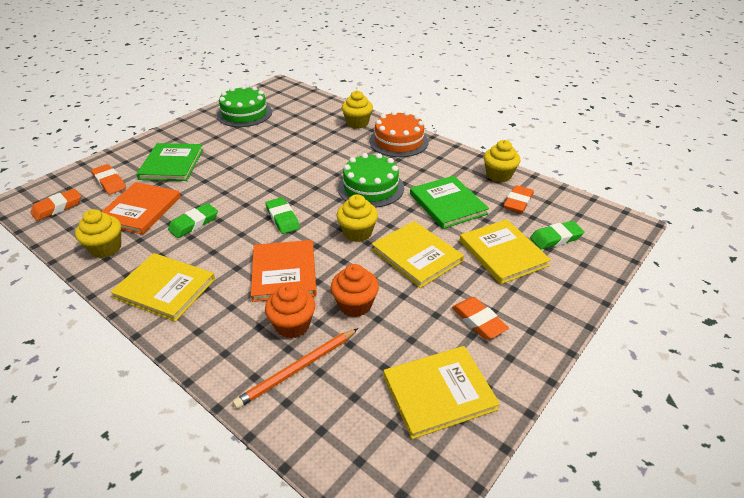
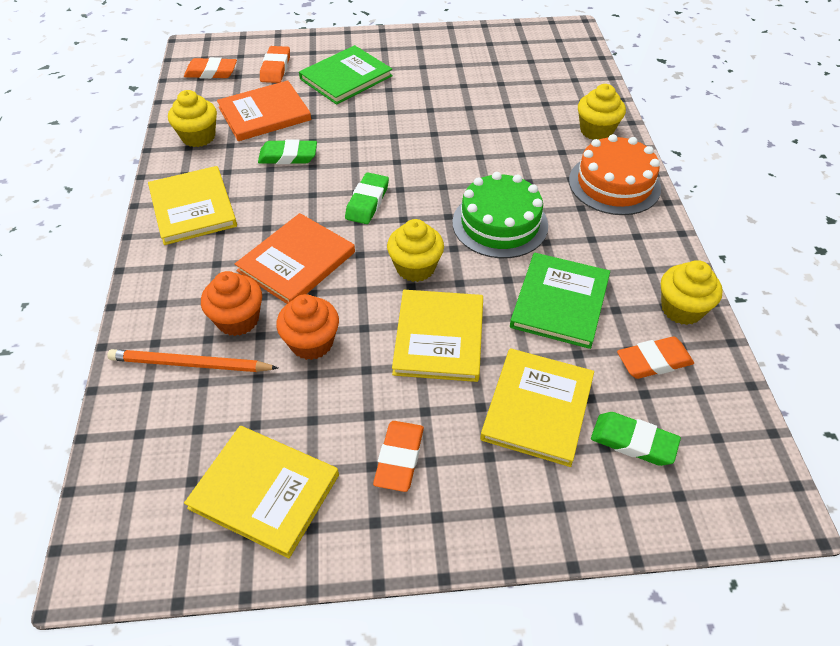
camera: 45 degrees right, 10 degrees up
green cake [217,85,272,127] -> none

